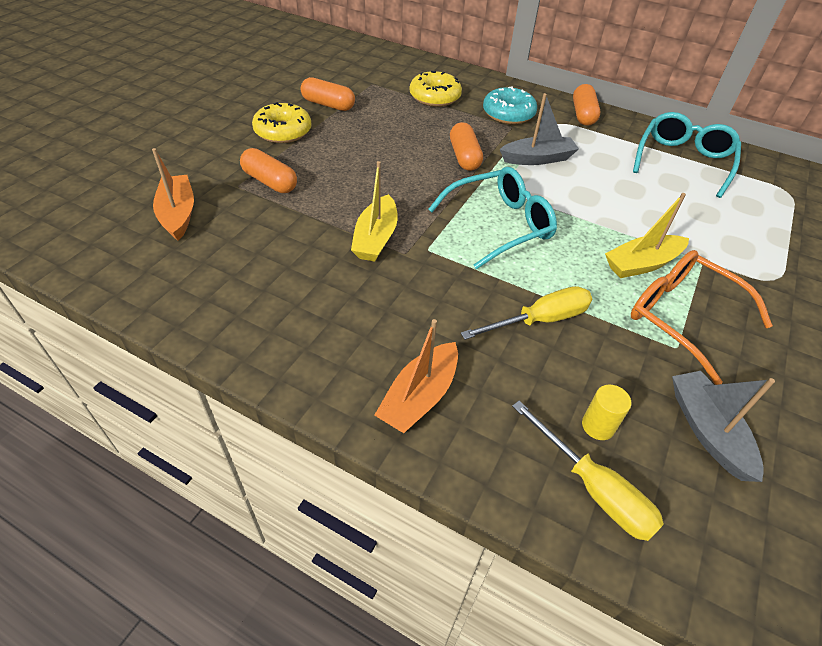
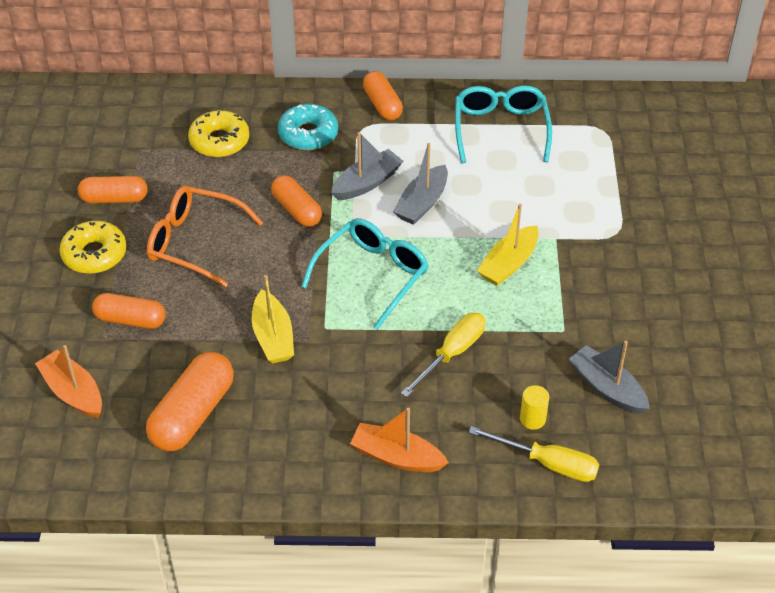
camera: 25 degrees left, 0 degrees up
orange boat [374,319,458,433] -> orange boat turned 105 degrees clockwise [350,408,449,472]
orange glasses [631,250,773,385] -> orange glasses moved to [147,186,263,287]
none -> orange capsule [146,352,234,451]
none -> grey boat [393,143,448,225]

